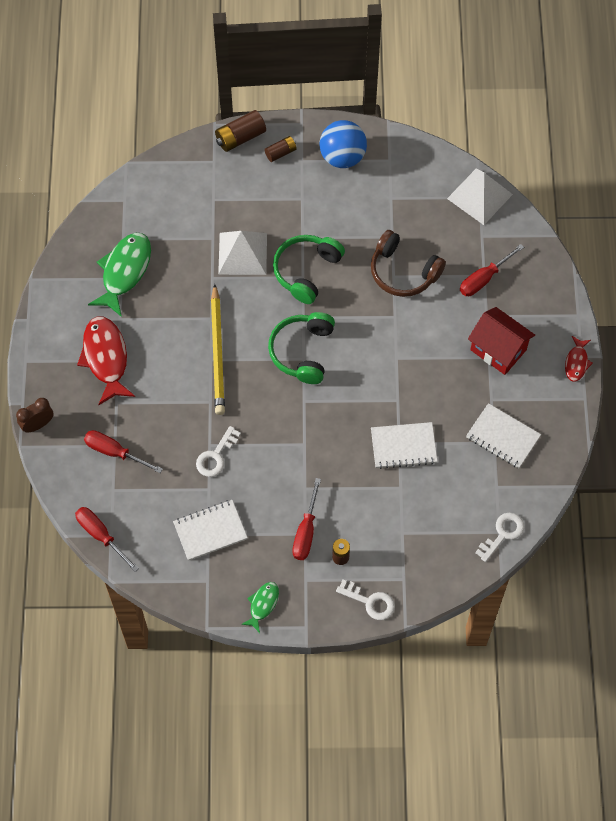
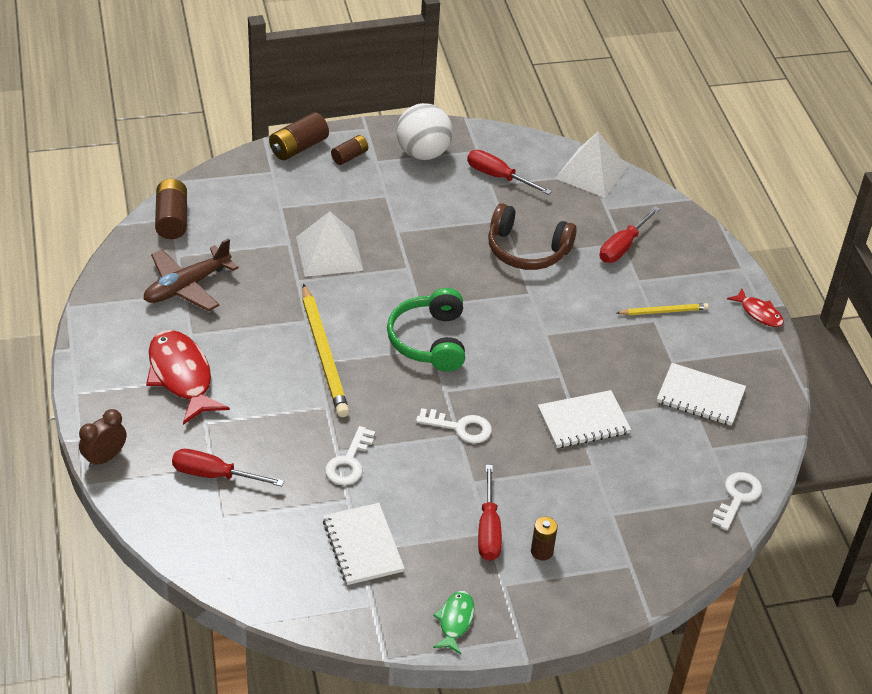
camera: 15 degrees left, 20 degrees down
red screwdriver [75,507,139,572] -> red screwdriver moved to [467,150,552,195]
green fish [88,233,151,317] -> brown plane [144,238,239,311]
white notebook [173,500,248,561] -> white notebook turned 75 degrees counterclockwise [323,503,405,585]
green headphones [273,235,345,304] -> none
blue ball [319,120,367,168] -> white ball [397,103,453,160]
white key [336,580,395,620] -> white key moved to [416,408,492,444]
red house [468,307,535,375] -> yellow pencil [617,303,709,315]
red fish [565,336,593,382] -> red fish turned 45 degrees counterclockwise [727,288,784,327]
none -> brown battery [155,179,187,239]

